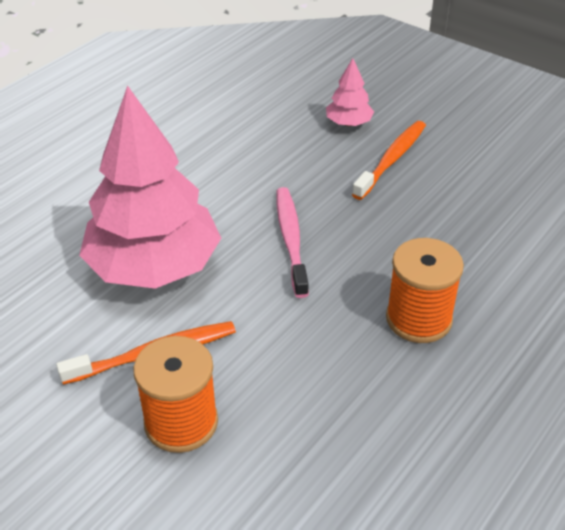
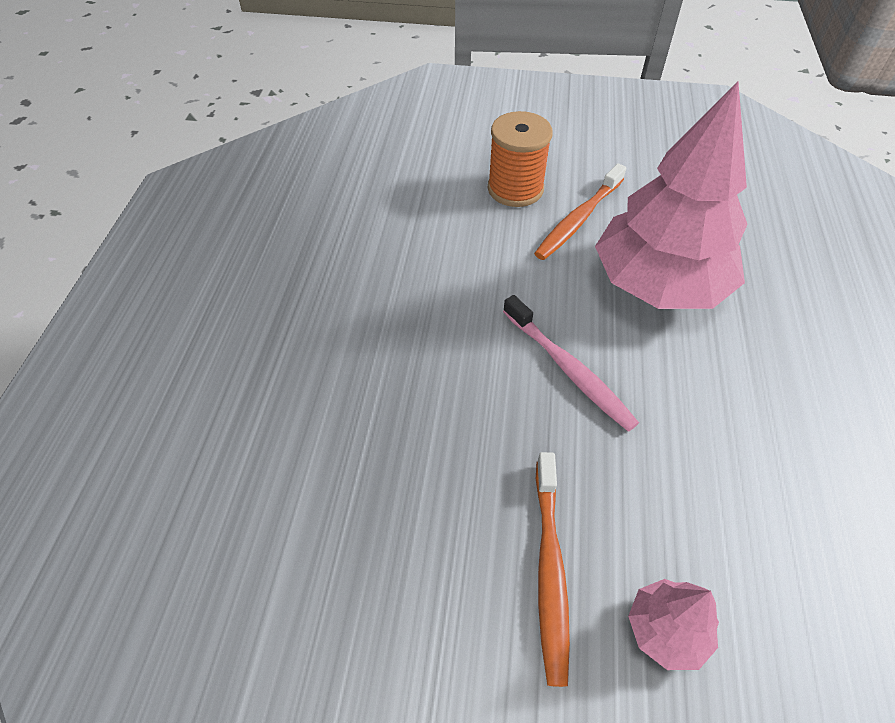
camera: 150 degrees right, 10 degrees up
orange spool [386,238,464,343] -> none

